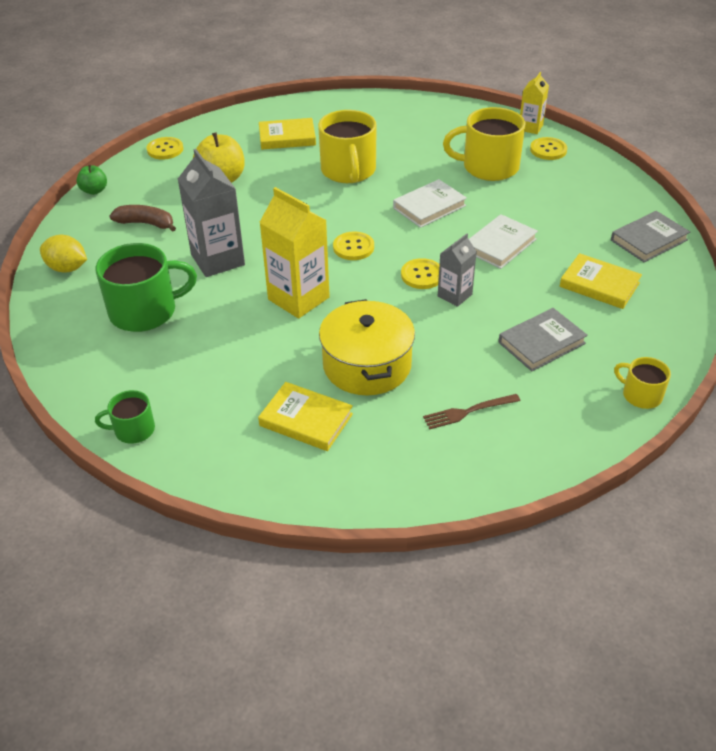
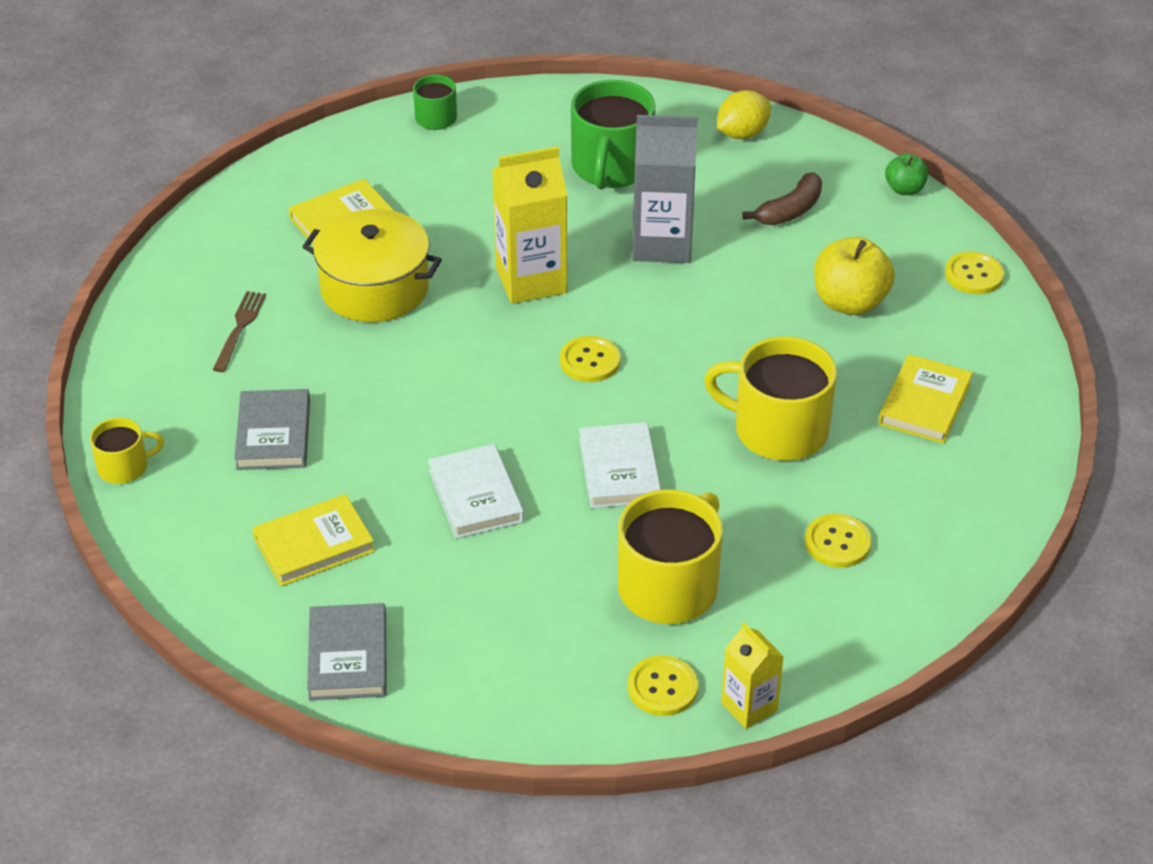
camera: 120 degrees right, 0 degrees up
yellow button [401,258,440,289] -> yellow button moved to [805,514,872,568]
grey carton [438,233,477,307] -> none

